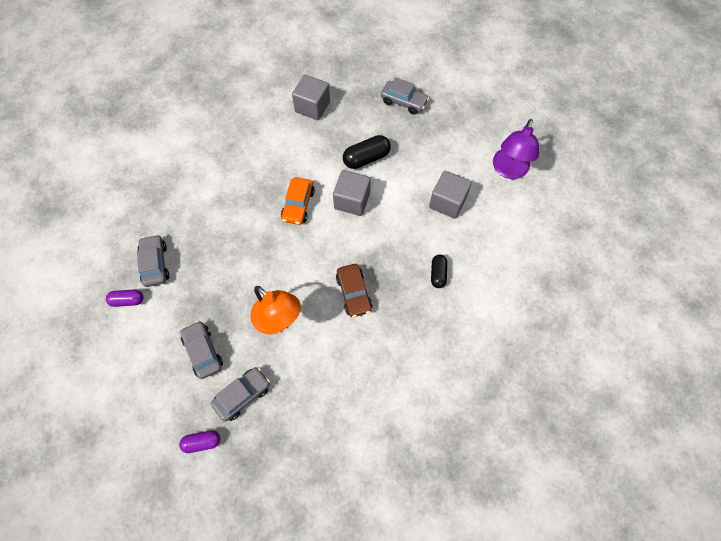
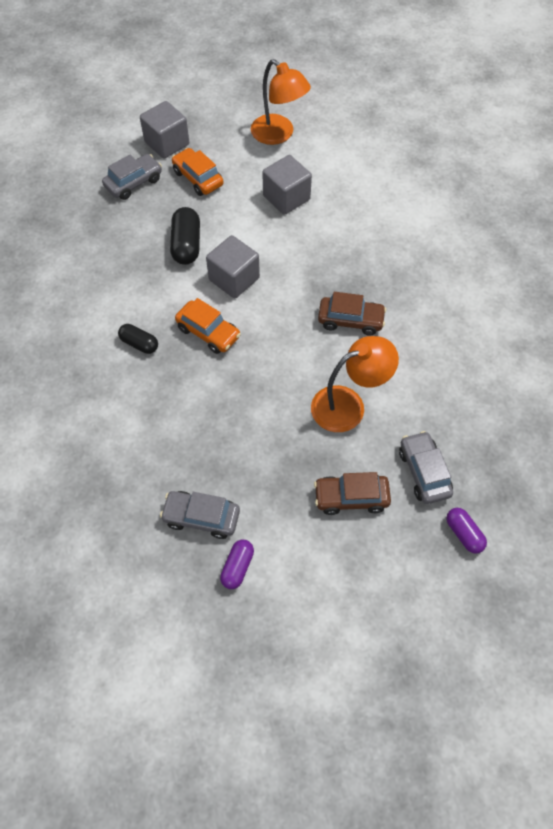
camera: 65 degrees left, 5 degrees down
purple capsule [179,430,220,453] -> purple capsule turned 45 degrees counterclockwise [446,508,487,554]
grey car [180,320,223,379] -> brown car [314,472,391,515]
grey cube [292,75,330,120] -> grey cube moved to [140,101,189,159]
black capsule [431,255,447,288] -> black capsule moved to [118,324,158,354]
purple lamp [493,119,539,179] -> orange lamp [251,59,311,145]
none -> orange car [172,148,223,196]

